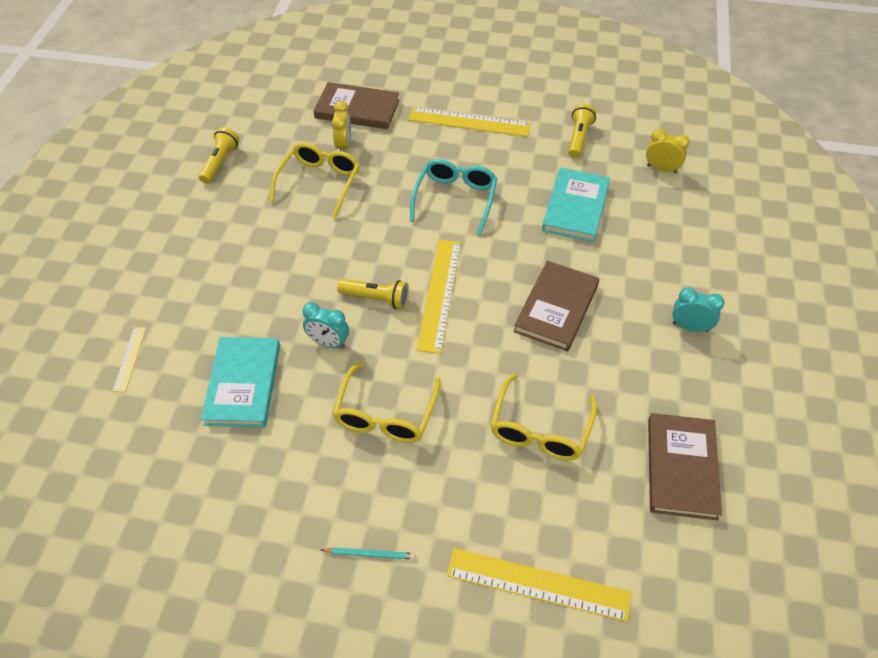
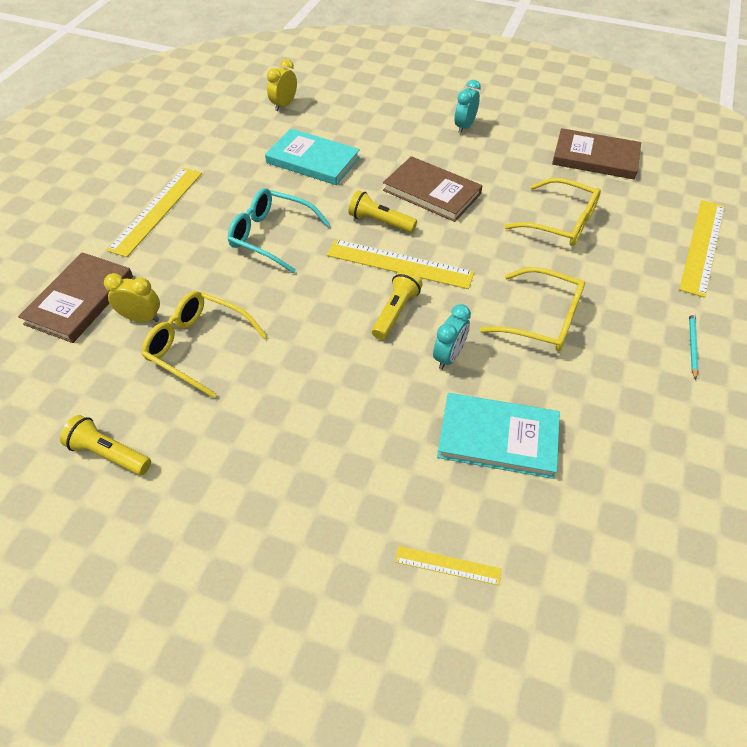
camera: 80 degrees left, 0 degrees up
yellow flashlight [568,104,596,158] -> yellow flashlight moved to [348,190,417,233]

